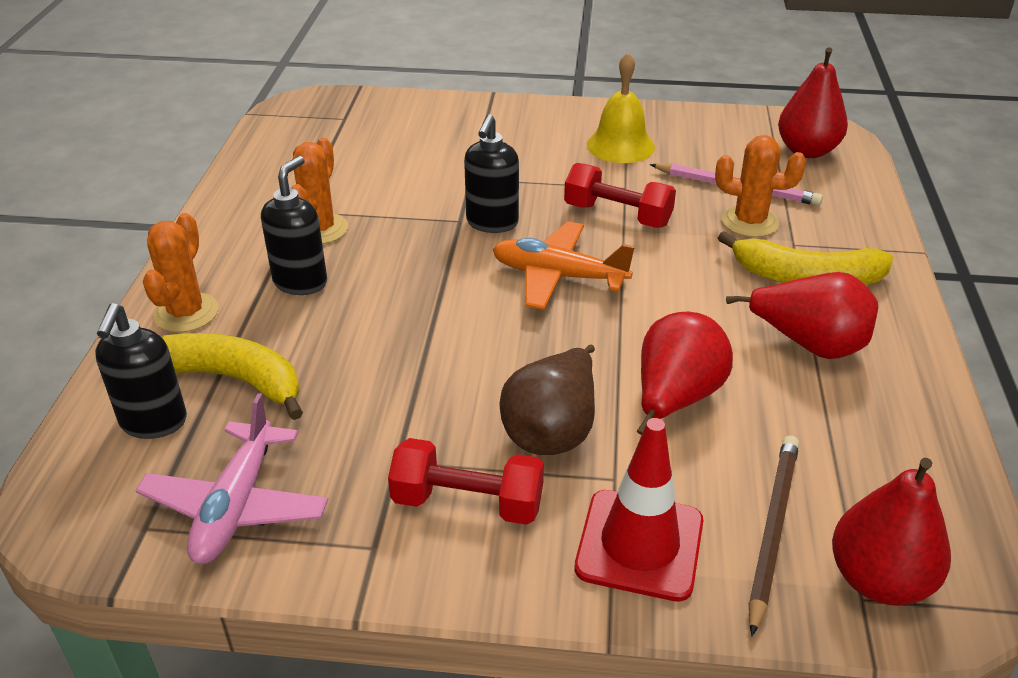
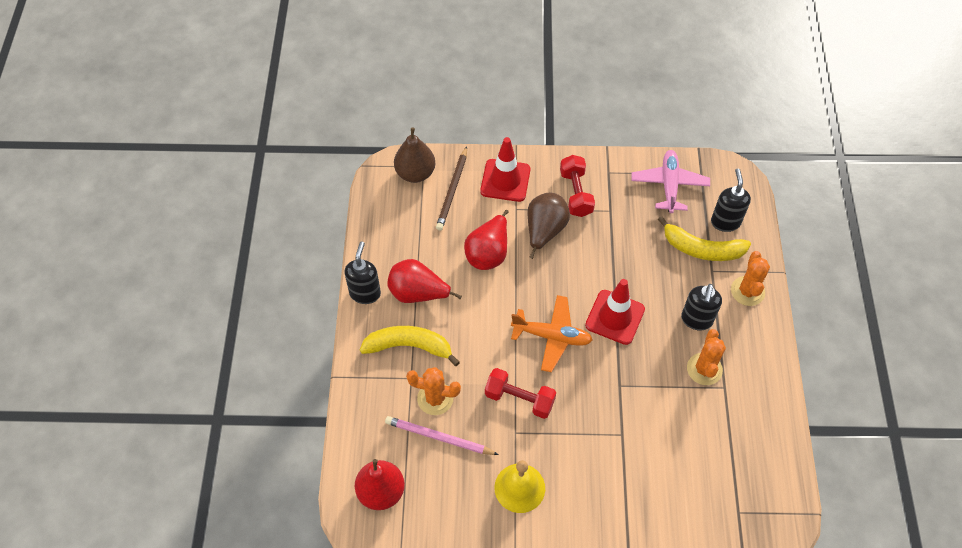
camera: 175 degrees right, 20 degrees up
red dumbbell [388,438,544,525] -> red dumbbell turned 75 degrees clockwise [560,155,595,217]
black soap dispenser [464,114,519,233] -> black soap dispenser moved to [344,242,381,304]
red pear [832,458,951,605] -> brown pear [394,127,435,183]
none -> red traffic cone [585,279,645,345]

